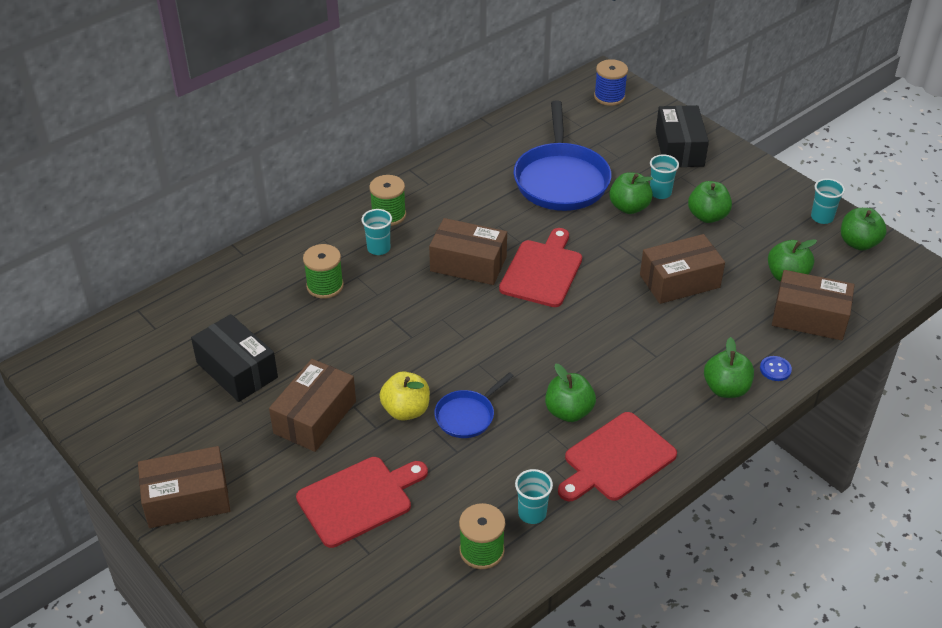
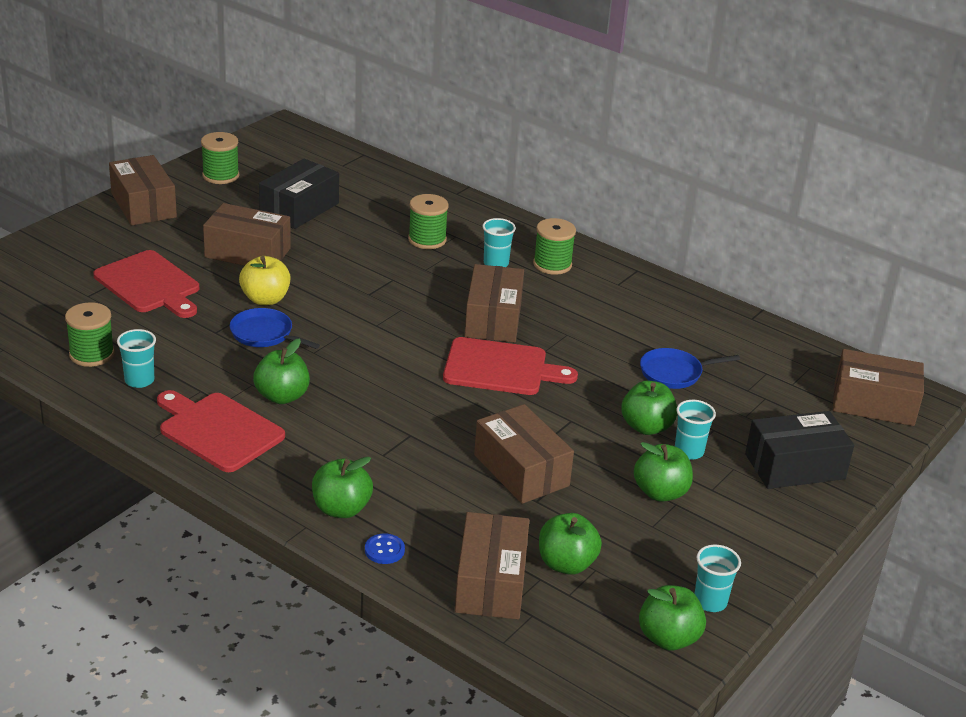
camera: 75 degrees right, 10 degrees down
blue pan [514,100,611,211] -> blue pan [640,348,740,389], size x0.51
blue spool [594,59,628,106] -> brown box [833,349,924,426]
none -> green spool [201,132,239,184]

